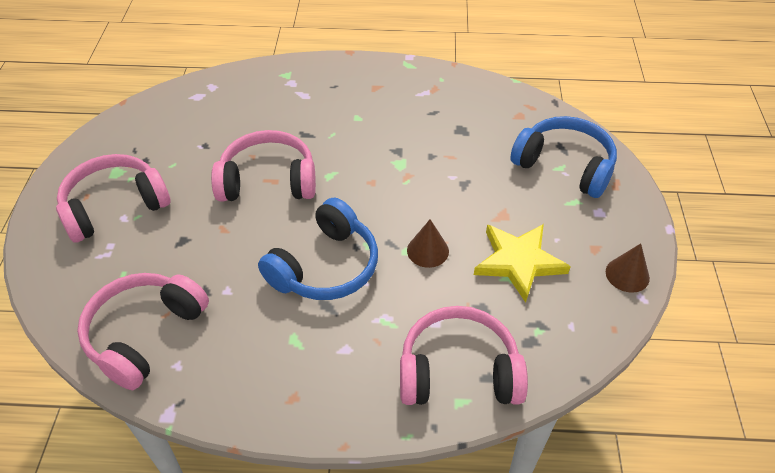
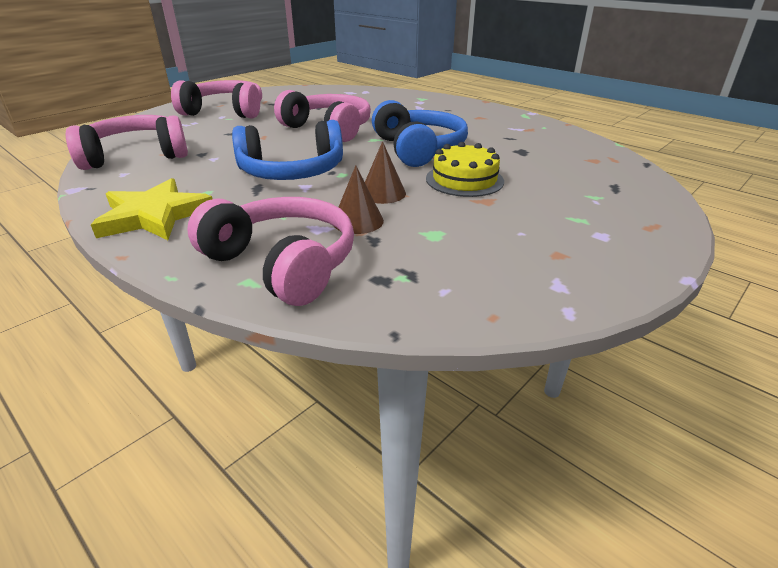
camera: 40 degrees right, 15 degrees down
yellow star [474,224,571,303] -> yellow star moved to [91,178,212,240]
blue headphones [510,116,617,198] -> blue headphones moved to [372,100,468,167]
brown cone [606,244,650,293] -> brown cone moved to [335,165,384,234]
none -> yellow cake [426,142,504,197]

